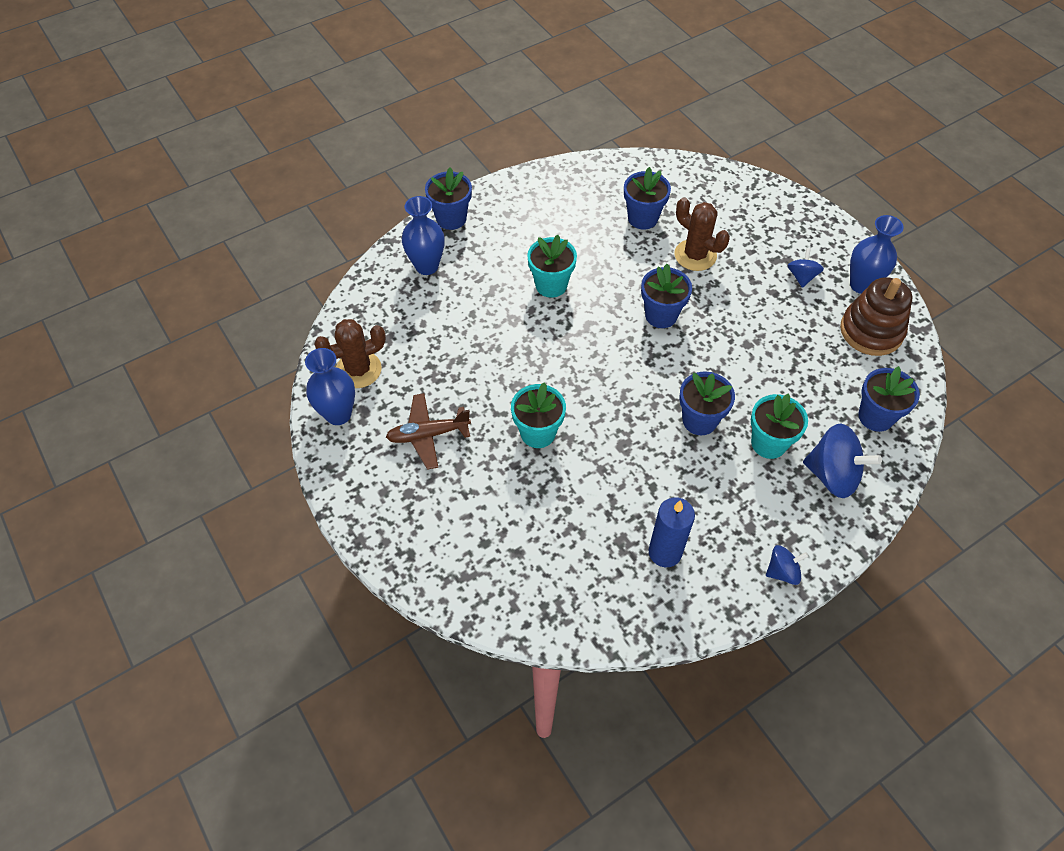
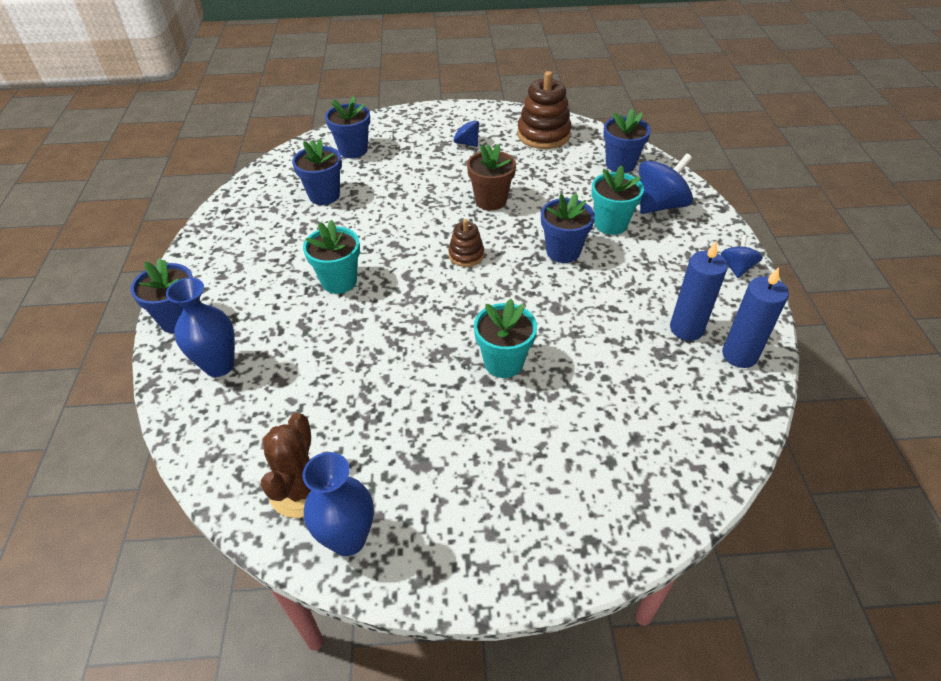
camera: 60 degrees left, 10 degrees down
brown plane [386,393,471,470] -> none
blue flower pot [641,264,692,328] -> blue flower pot moved to [325,96,370,158]
brown cactus [675,197,730,271] -> none
blue vase [850,215,904,294] -> none
none -> brown stacking toy [448,219,484,267]
none -> brown flower pot [467,144,516,210]
none -> blue candle [722,267,789,368]

